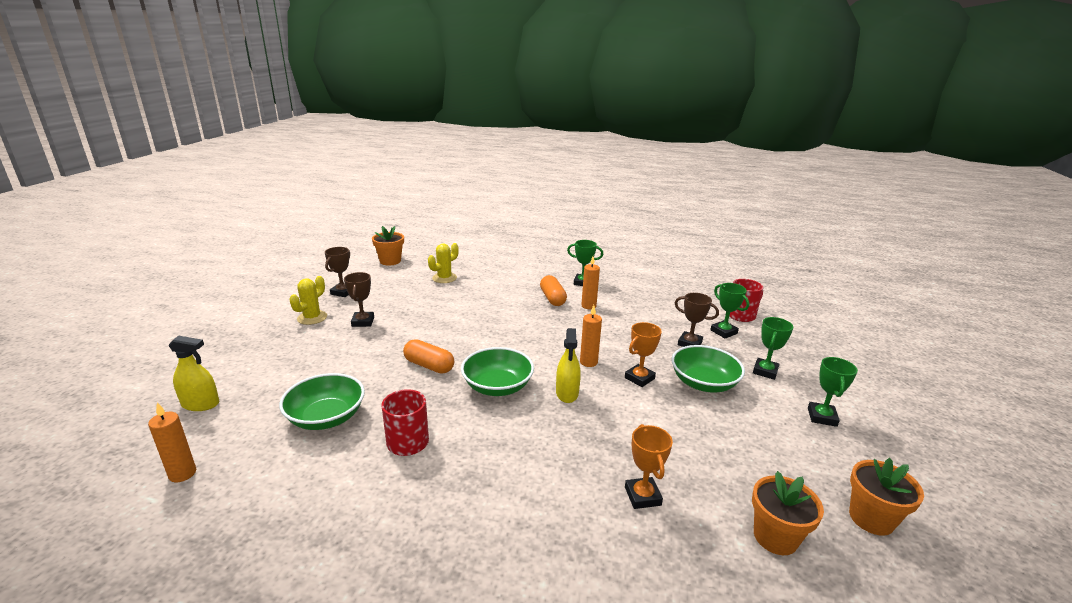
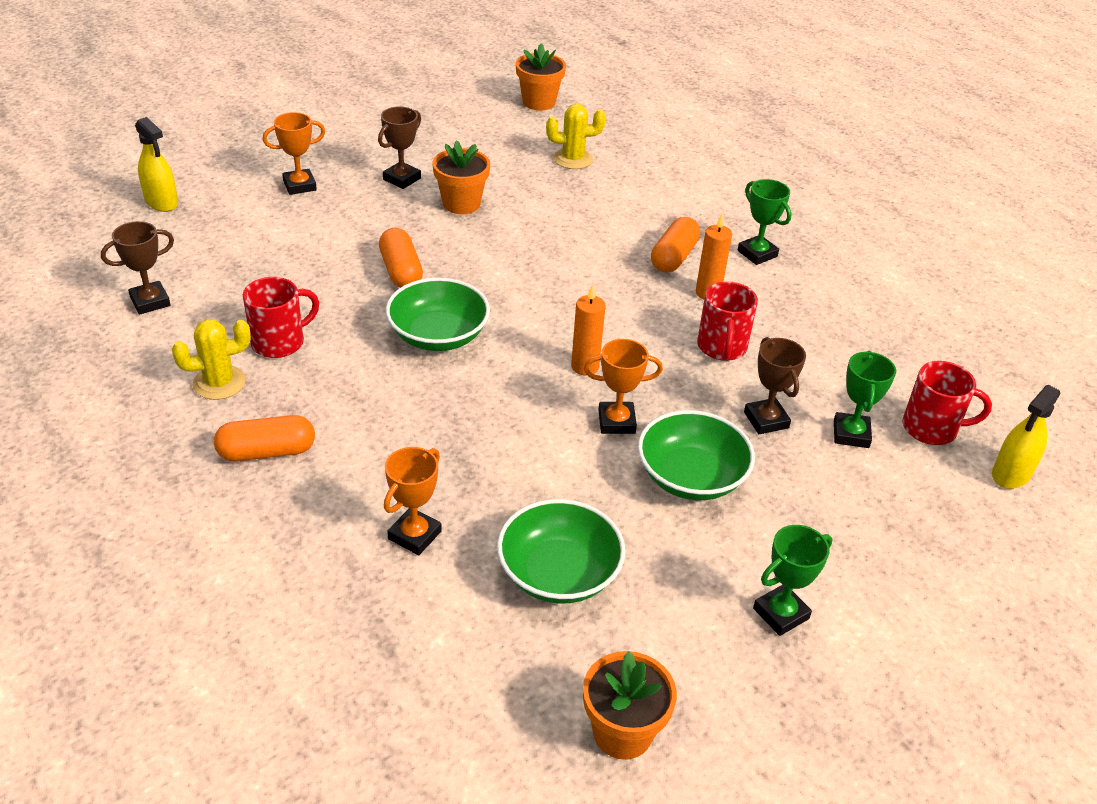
camera: 40 degrees right, 15 degrees up
orange candle [148,403,196,482] -> none
green bowl [279,373,365,430] -> green bowl moved to [497,499,626,604]
yellow cactus [289,276,327,325] -> yellow cactus moved to [172,319,251,400]
brown trophy [325,247,350,297] -> brown trophy moved to [101,221,174,315]
yellow spray bottle [556,328,581,403] -> yellow spray bottle moved to [992,385,1060,489]
orange flower pot [752,471,824,555] -> orange flower pot moved to [433,140,490,214]
green trophy [753,317,793,380] -> none
none -> orange capsule [214,415,315,461]
none -> orange trophy [263,112,325,195]
none -> red mug [697,281,758,361]

